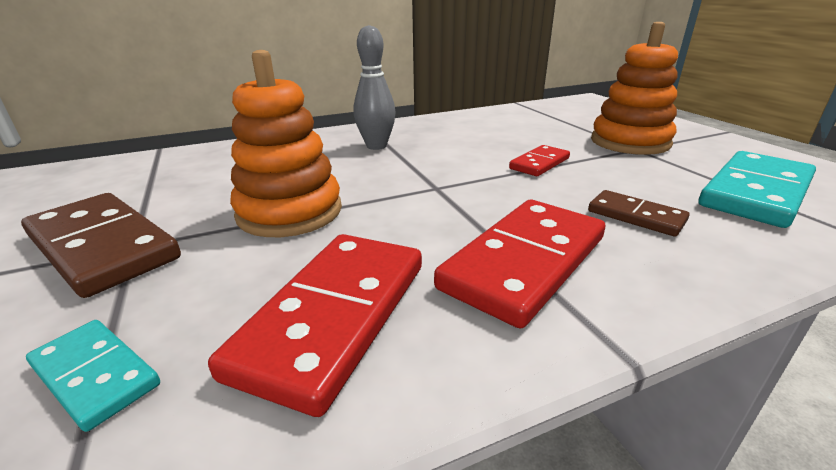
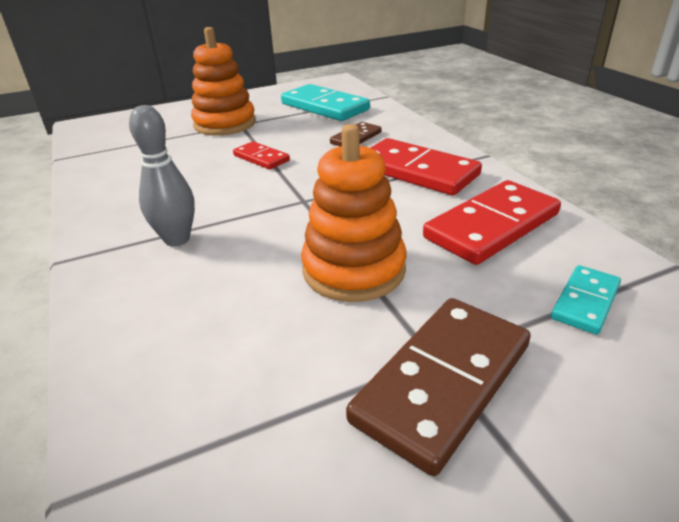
camera: 90 degrees left, 5 degrees up
red domino [208,234,422,417] -> red domino turned 60 degrees counterclockwise [423,180,561,265]

